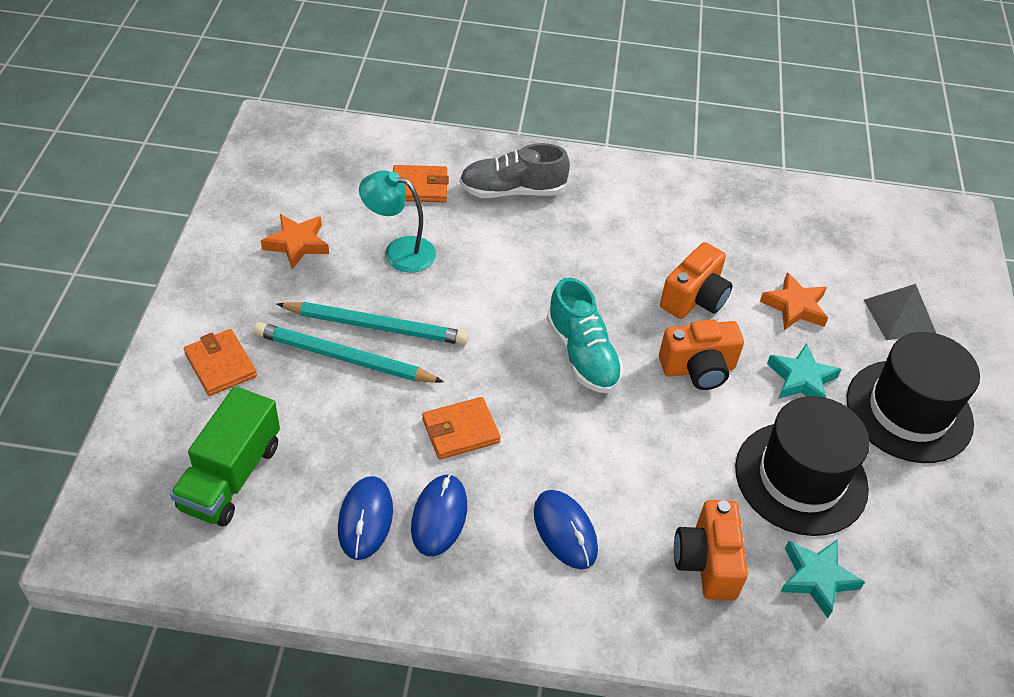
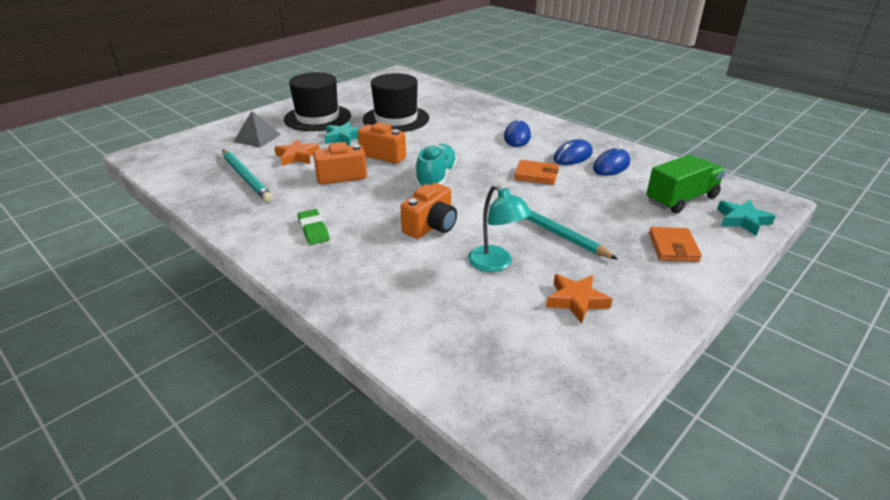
camera: 140 degrees left, 15 degrees down
turquoise pencil [254,322,444,383] -> turquoise pencil moved to [222,149,273,202]
orange wallet [393,165,449,202] -> none
grey shoe [460,143,570,198] -> none
orange camera [674,500,748,600] -> orange camera moved to [401,183,457,239]
turquoise star [780,539,865,618] -> turquoise star moved to [717,200,776,236]
none -> green eraser [298,209,330,245]

